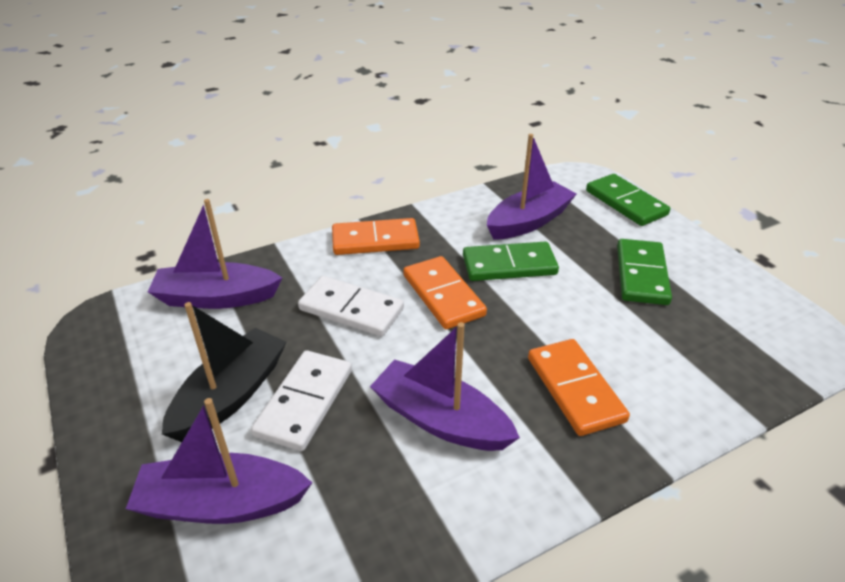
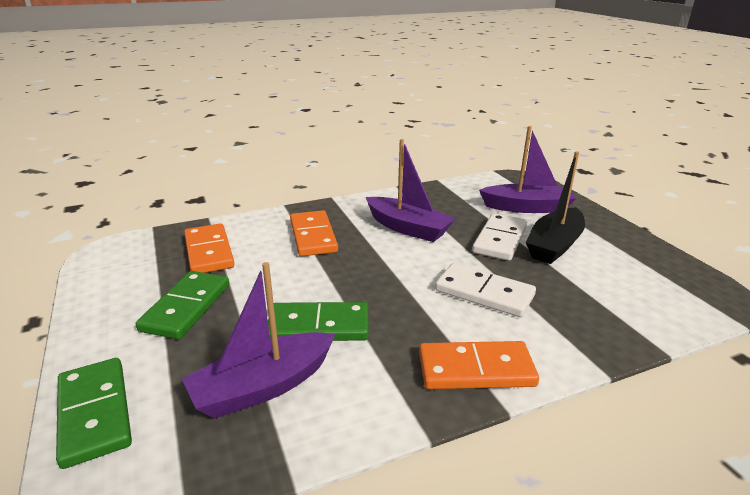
camera: 175 degrees left, 10 degrees down
purple boat [148,199,282,309] -> none
orange domino [403,256,487,329] -> orange domino moved to [184,223,234,273]

